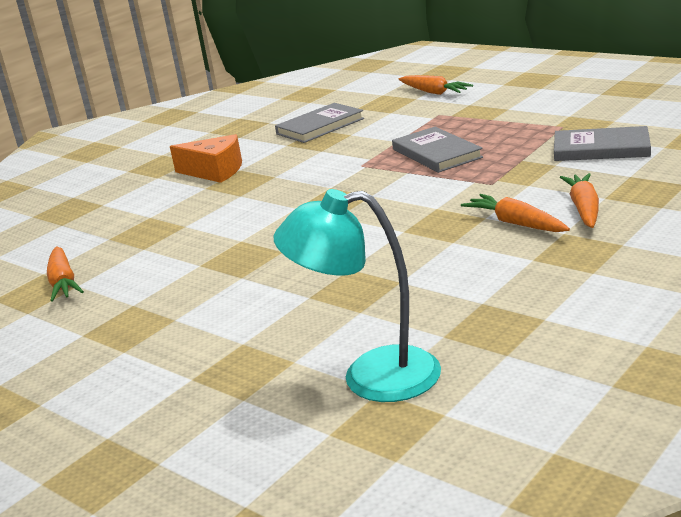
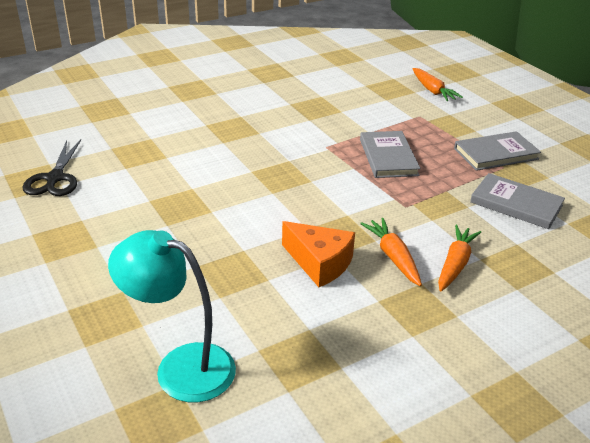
camera: 15 degrees right, 10 degrees up
orange carrot [47,246,84,302] -> black scissors [22,140,81,196]
orange cheese [170,134,242,183] -> orange cheese moved to [282,221,355,287]
grey book [275,103,364,143] -> grey book moved to [454,131,541,171]

